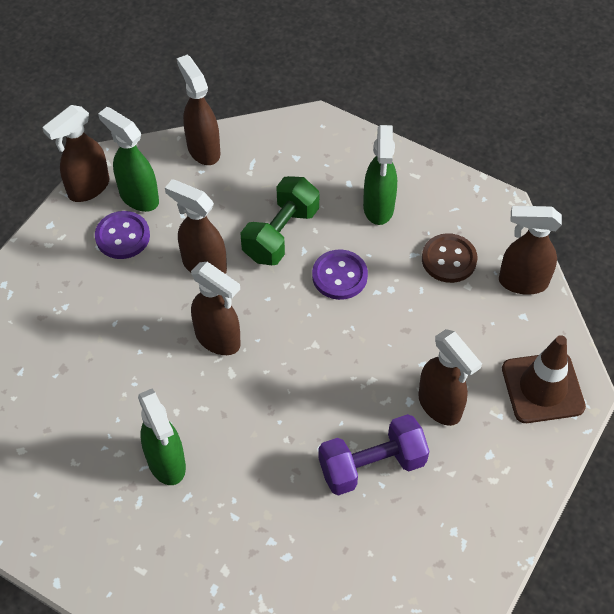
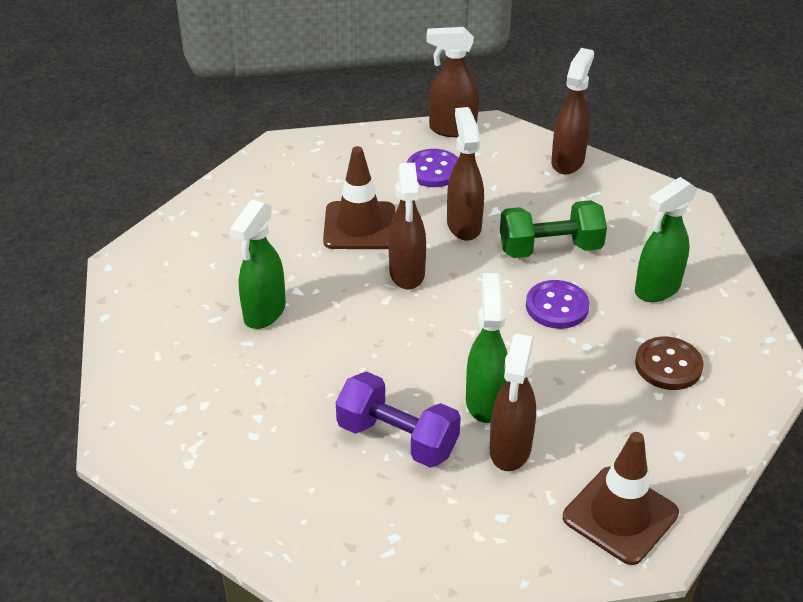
camera: 50 degrees right, 15 degrees down
green spray bottle [98,107,159,212] -> green spray bottle moved to [466,273,507,423]
brown spray bottle [499,206,562,295] -> none
none -> brown traffic cone [323,146,395,249]

